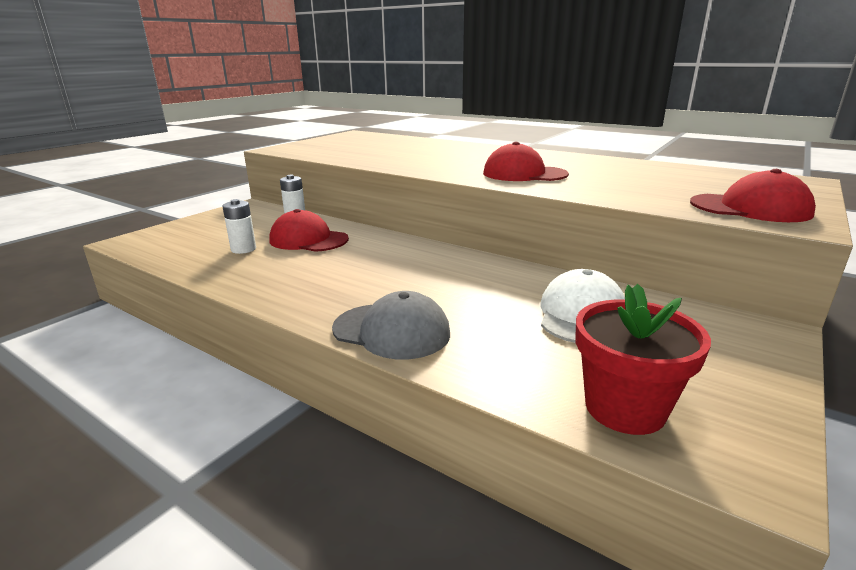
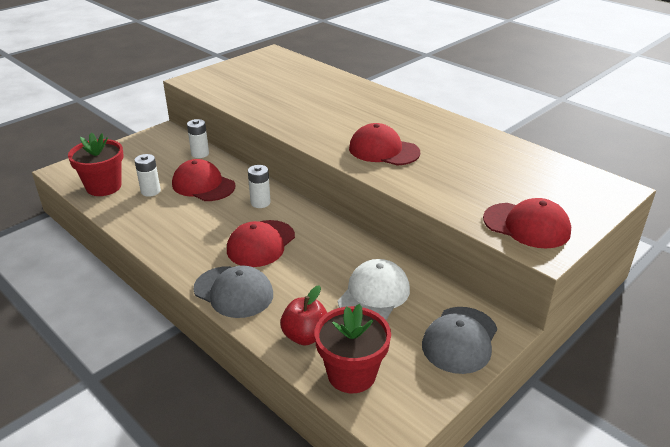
camera: 10 degrees right, 10 degrees up
none -> red flower pot [68,133,124,196]
none -> red cap [227,220,295,267]
none -> white battery [248,165,271,208]
none -> red apple [280,285,327,346]
none -> grey cap [422,307,497,374]

